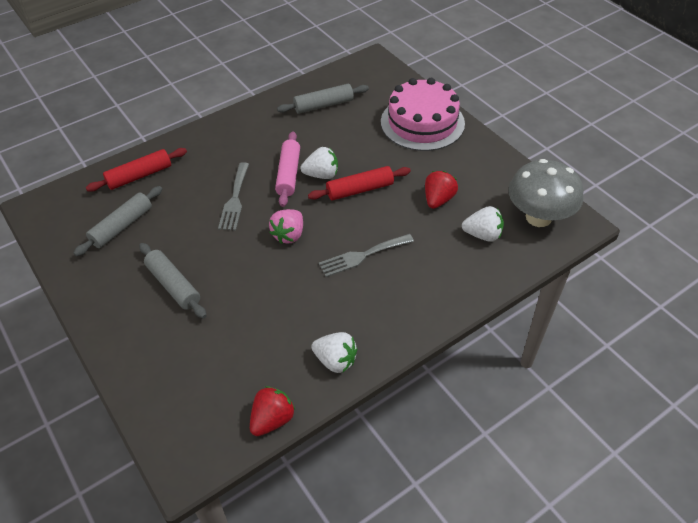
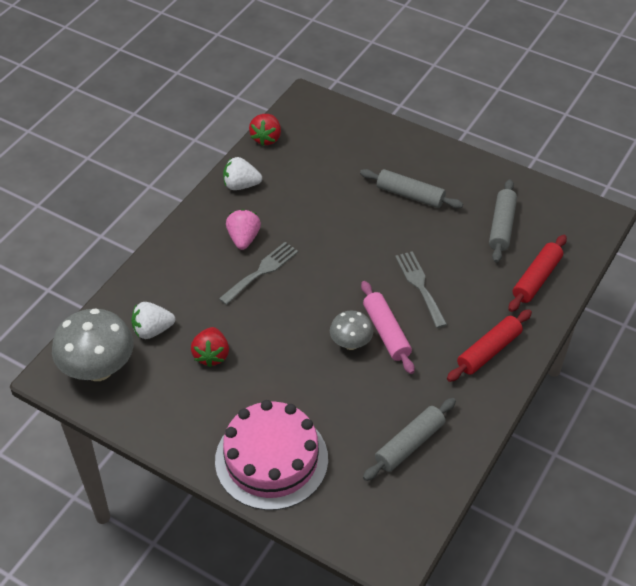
camera: 155 degrees right, 0 degrees up
pink strawberry [269,209,303,244] -> pink strawberry moved to [226,209,261,250]
white strawberry [301,147,338,179] -> grey mushroom [330,311,373,350]
red rolling pin [308,166,411,200] -> red rolling pin moved to [447,309,532,382]

